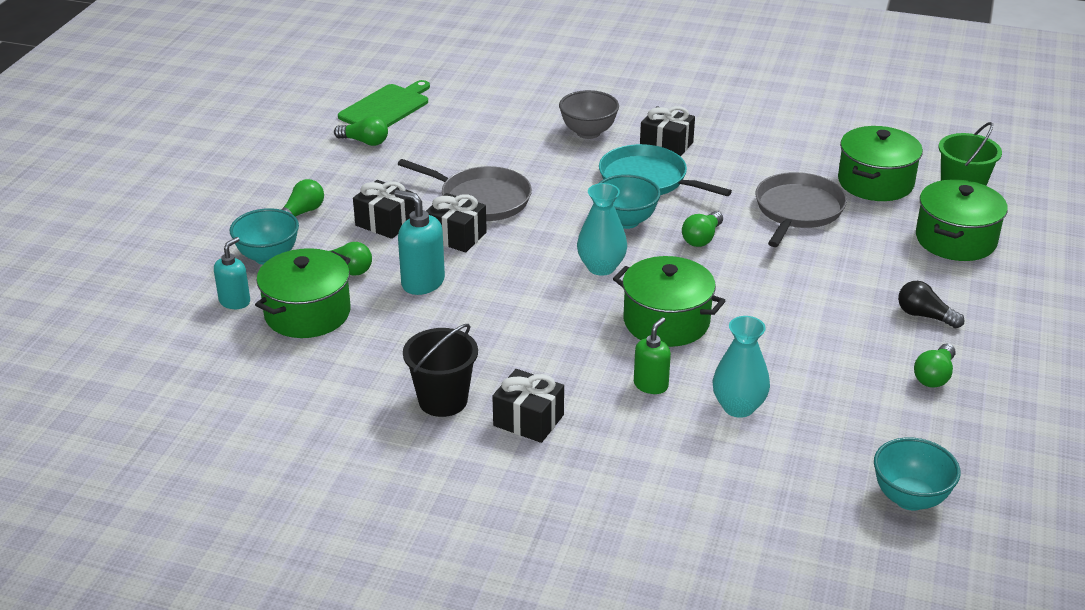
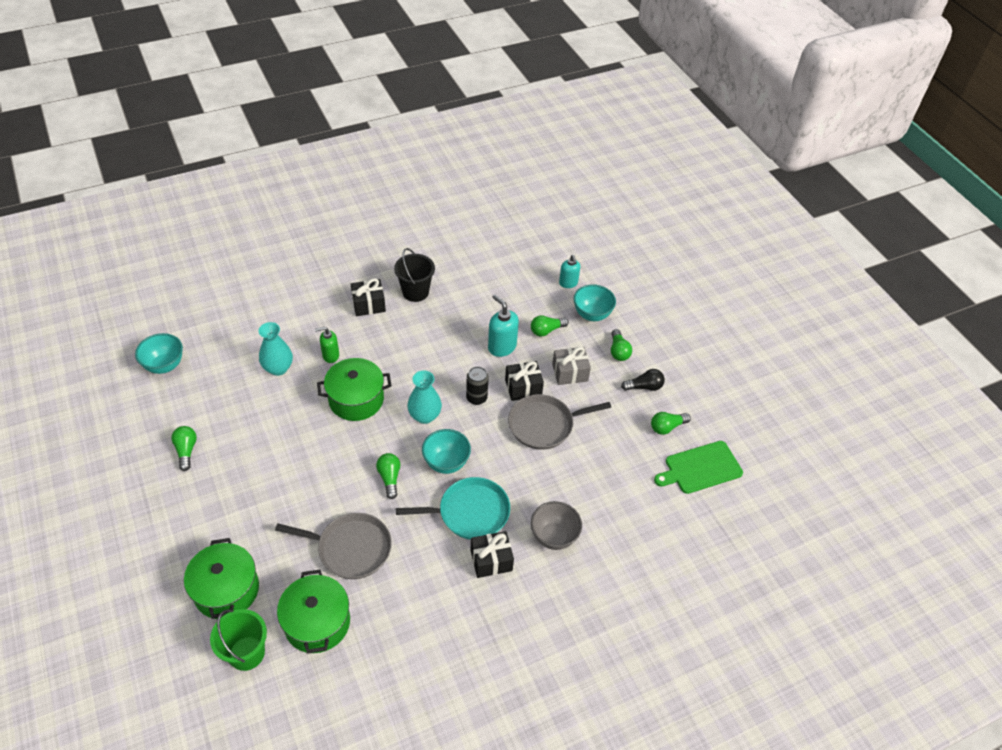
camera: 135 degrees right, 15 degrees up
green pot [255,248,351,338] -> none
green cutting board [338,80,430,127] -> green cutting board turned 75 degrees clockwise [654,441,743,494]
black gift [353,180,415,239] -> grey gift [552,347,591,385]
turquoise soap dispenser [394,190,445,295] -> turquoise soap dispenser turned 120 degrees counterclockwise [488,295,519,357]
green soap dispenser [634,317,671,394] -> green soap dispenser turned 90 degrees clockwise [315,327,339,363]
grey pan [755,172,847,247] -> grey pan turned 60 degrees counterclockwise [275,513,392,579]
black light bulb [898,281,965,328] -> black light bulb moved to [621,369,665,391]
none -> black can [466,367,488,405]

